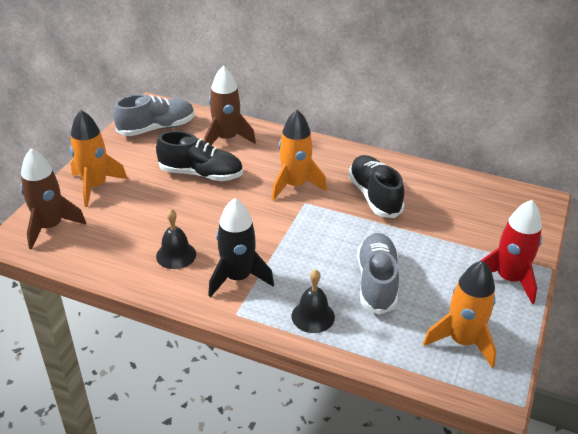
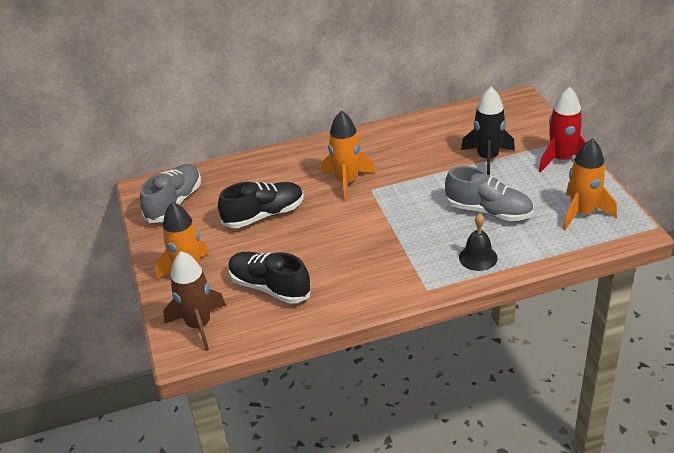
camera: 35 degrees left, 0 degrees up
black bell [156,209,196,269] -> none
brown rocket [204,66,256,145] -> none
black rocket [208,198,274,297] -> black rocket moved to [461,87,515,176]
black shoe [348,155,404,218] -> black shoe moved to [228,252,311,304]
grey shoe [357,233,399,315] -> grey shoe turned 150 degrees clockwise [445,166,534,221]

